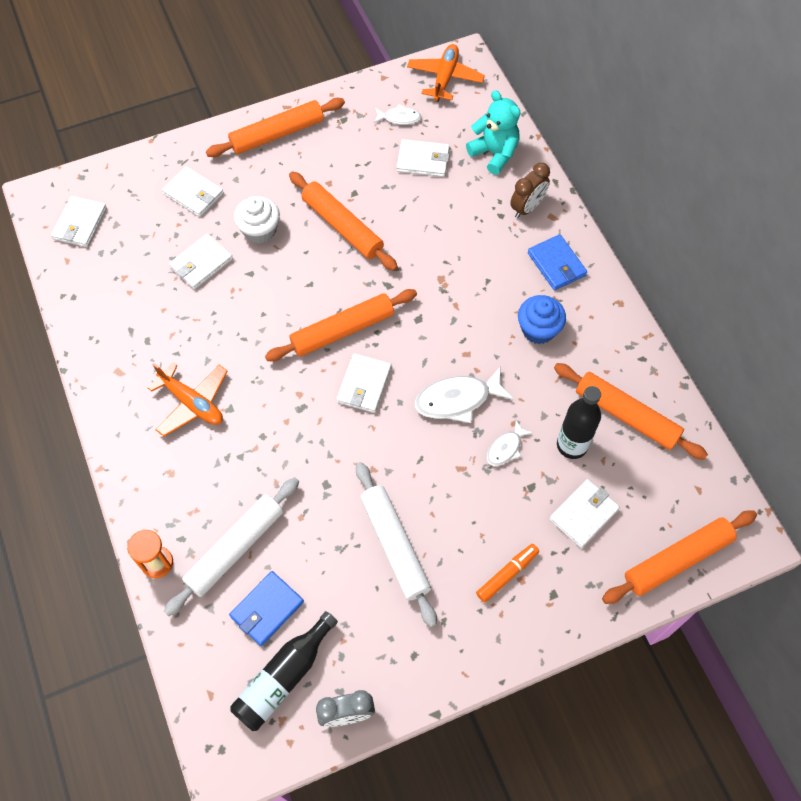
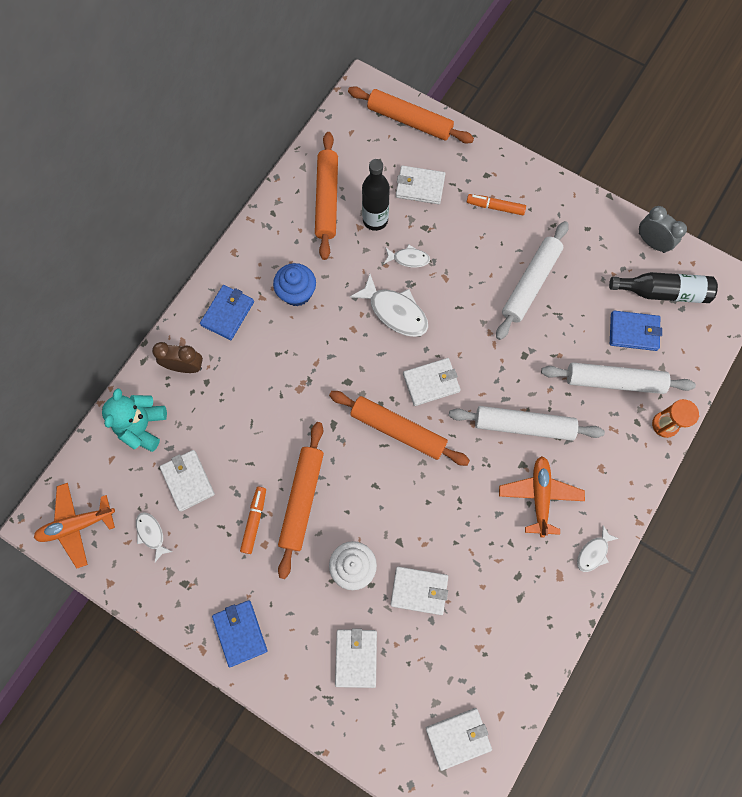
camera: 125 degrees left, 10 degrees up
orange rolling pin [206,98,345,157] -> blue wallet [212,600,267,667]
none -> orange marker [240,487,266,554]
none -> white rolling pin [449,406,605,441]
none -> white fish [577,525,619,572]

